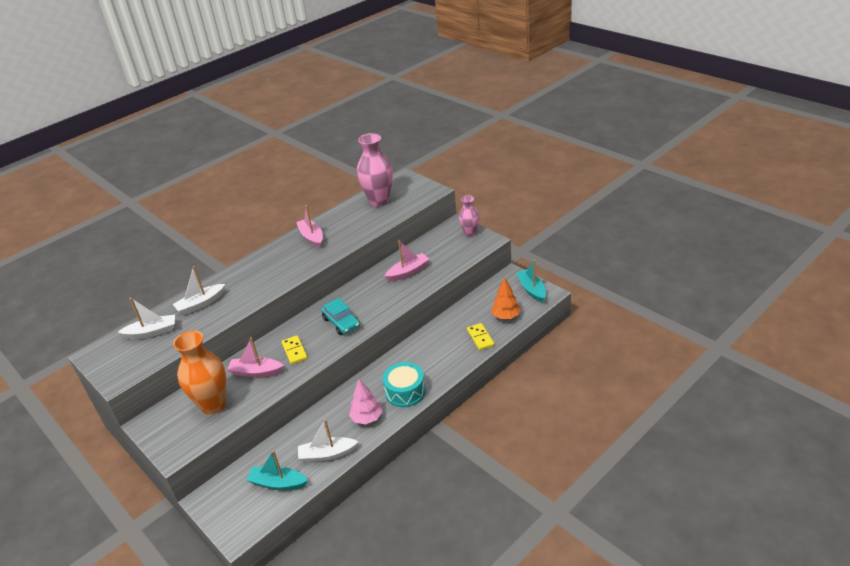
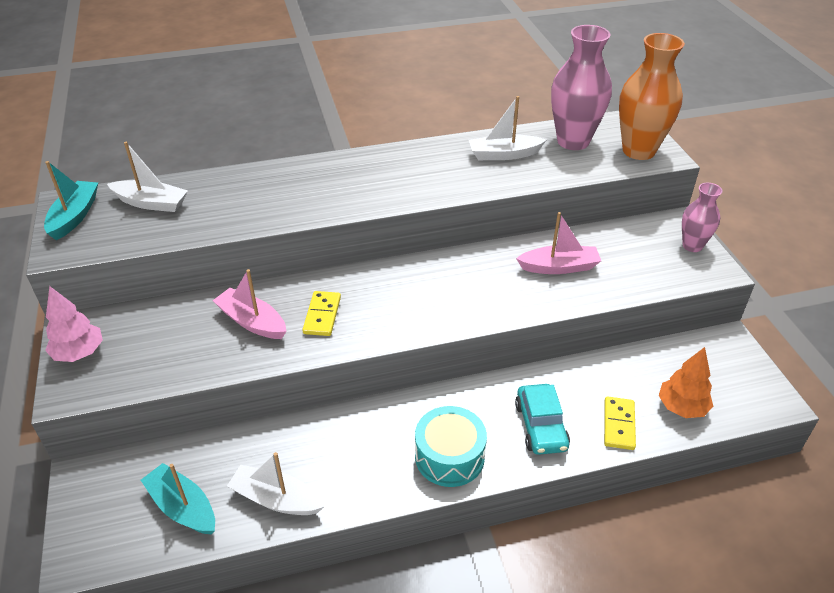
camera: 25 degrees right, 5 degrees up
white boat [173,266,225,315] -> white boat moved to [469,96,546,160]
orange vase [173,330,226,415] -> orange vase moved to [619,33,685,160]
pink boat [296,205,323,248] -> none
turquoise car [321,298,360,335] -> turquoise car moved to [515,384,570,455]
pink tree [349,379,383,424] -> pink tree moved to [45,286,103,362]
turquoise boat [516,260,546,302] -> turquoise boat moved to [44,161,98,240]

